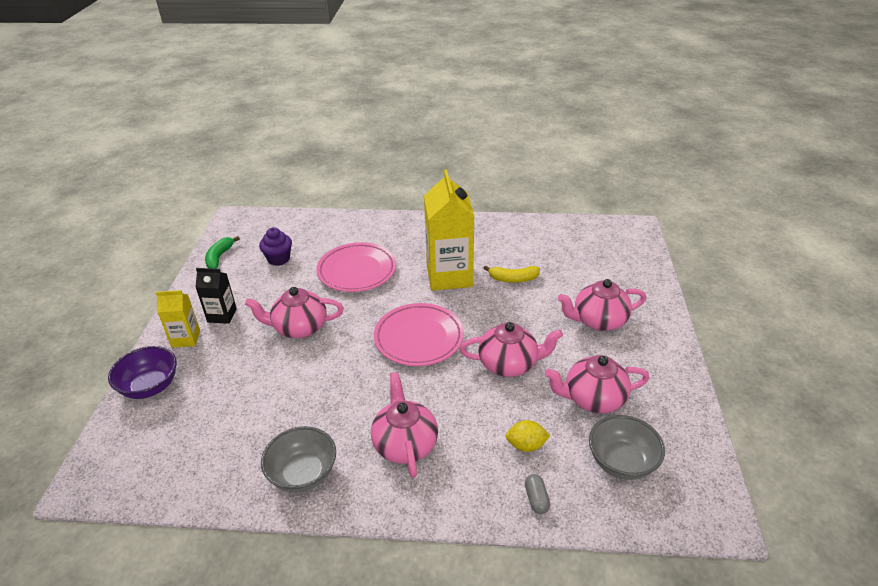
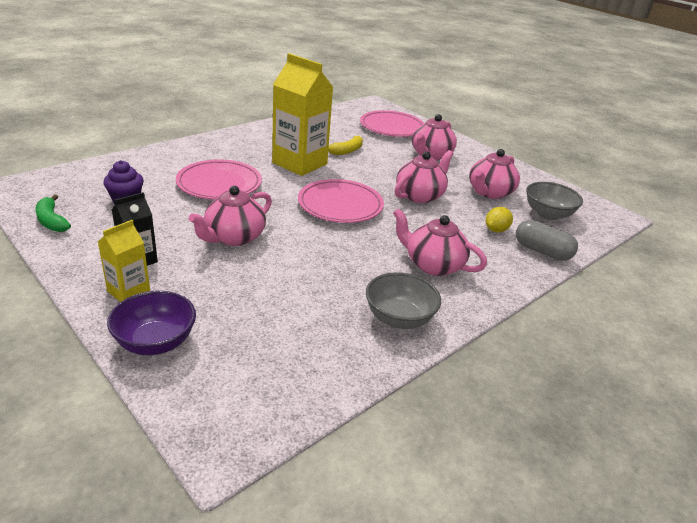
camera: 50 degrees left, 5 degrees down
grey capsule [525,474,550,514] -> grey capsule [516,220,578,261], size x1.82
none -> pink plate [360,110,424,137]

